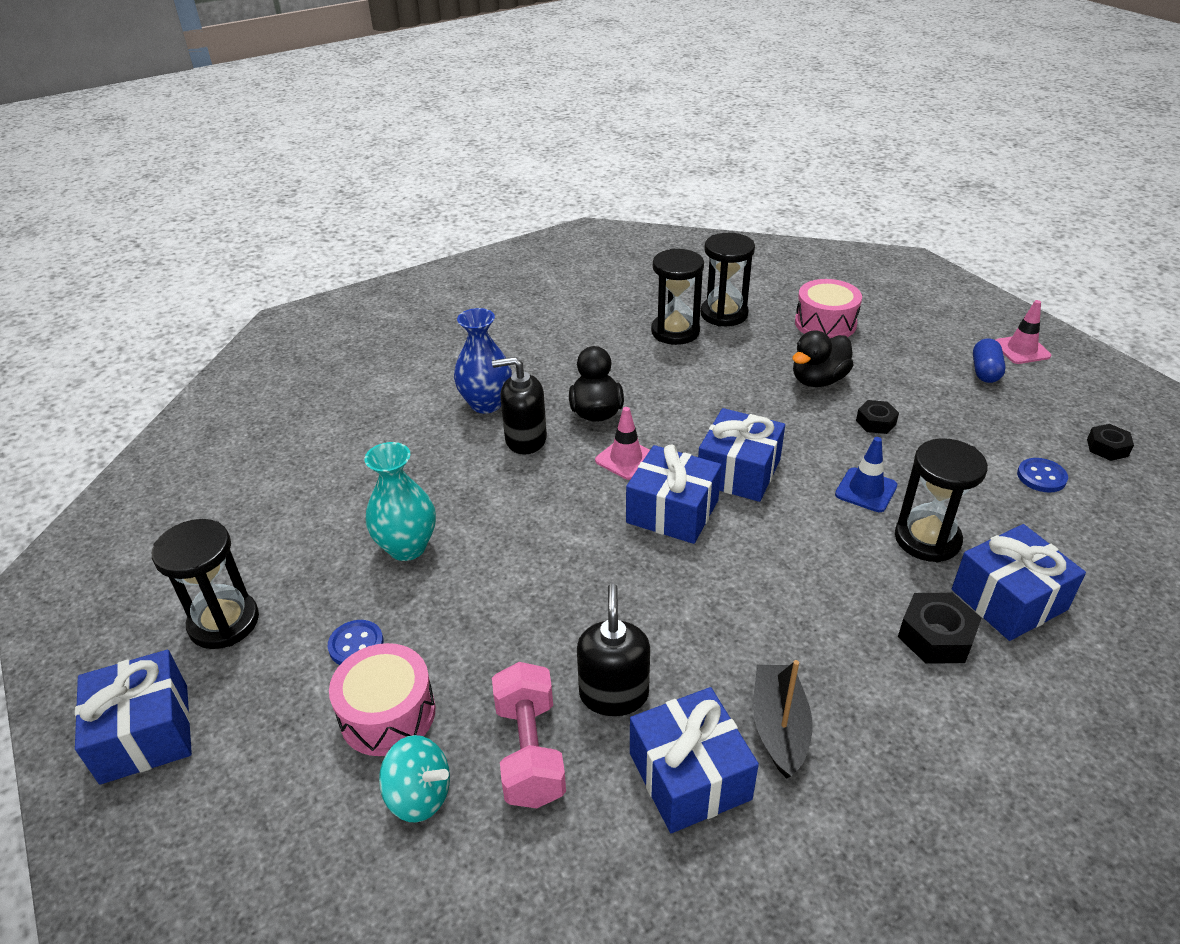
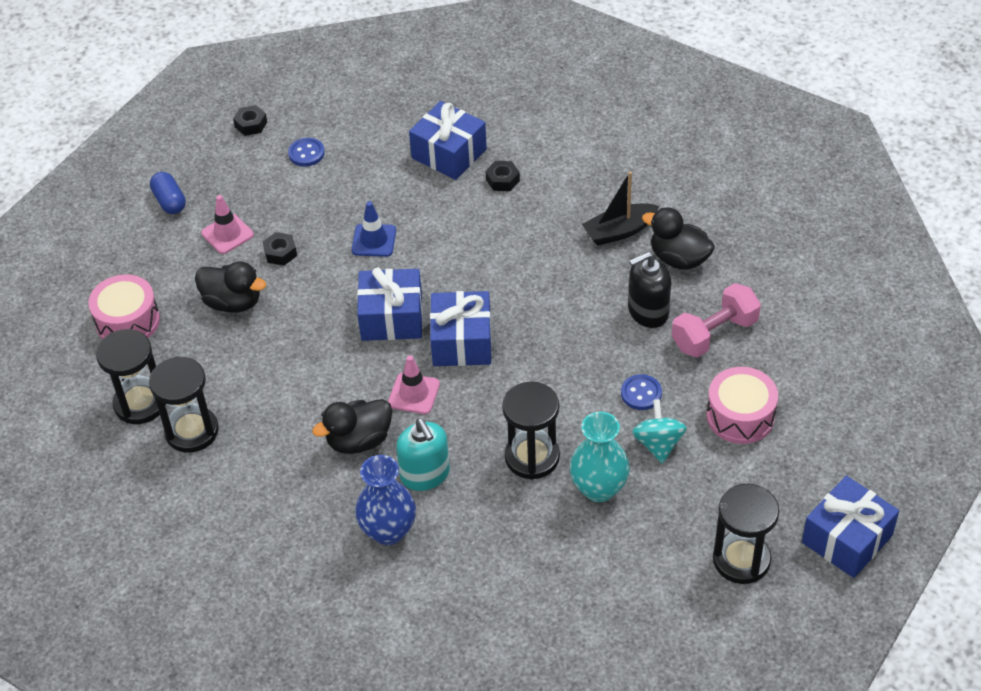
camera: 115 degrees left, 10 degrees up
blue button [328,620,384,665] -> blue button moved to [621,374,662,410]
turquoise spinning top [379,735,450,823] -> turquoise spinning top moved to [632,399,687,464]
black soap dispenser [492,357,547,455] -> turquoise soap dispenser [396,418,450,491]
blue gift [630,687,759,833] -> black duck [642,208,715,270]
black hourglass [895,438,988,562] -> black hourglass moved to [502,382,560,480]
black nut [898,593,981,664] -> black nut [486,161,520,191], size x0.66
blue capsule [973,338,1006,383] -> blue capsule turned 75 degrees clockwise [150,172,186,214]
pink traffic cone [995,300,1051,364] -> pink traffic cone moved to [201,195,254,254]

